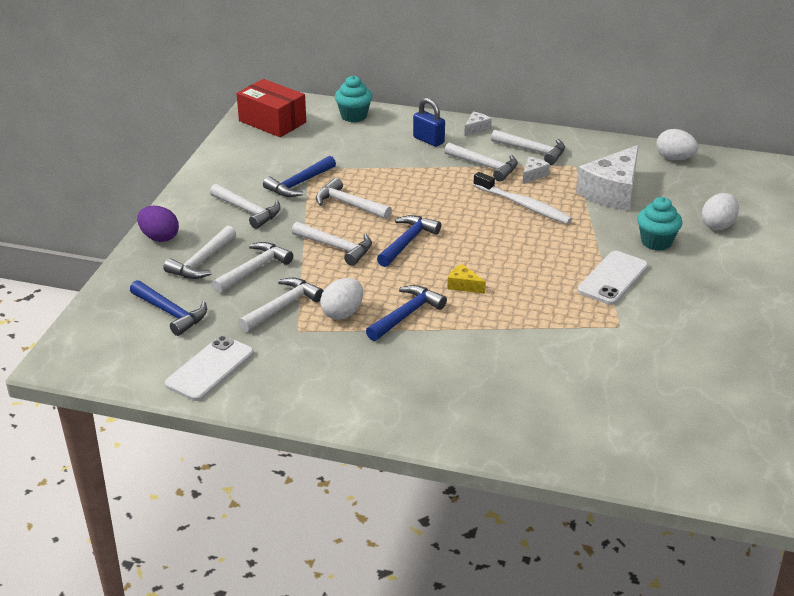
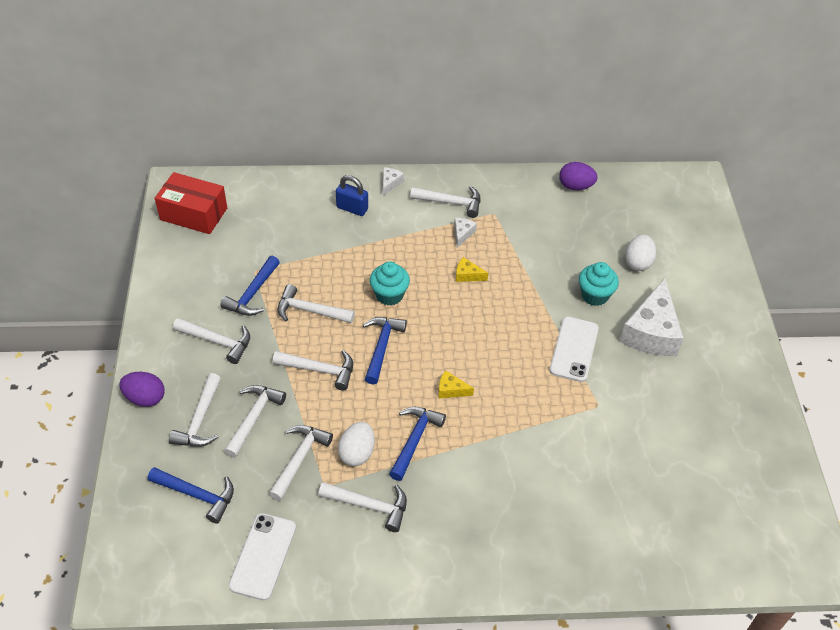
camera: 20 degrees left, 15 degrees up
turquoise cupcake [335,75,372,122] -> turquoise cupcake moved to [370,261,410,306]
white hammer [444,143,518,182] -> white hammer moved to [318,482,407,532]
white toothbrush [473,172,572,224] -> yellow cheese [456,257,488,282]
white cheese [576,145,639,211] -> white cheese moved to [619,278,684,356]
white egg [656,129,698,160] -> purple egg [559,162,598,190]

